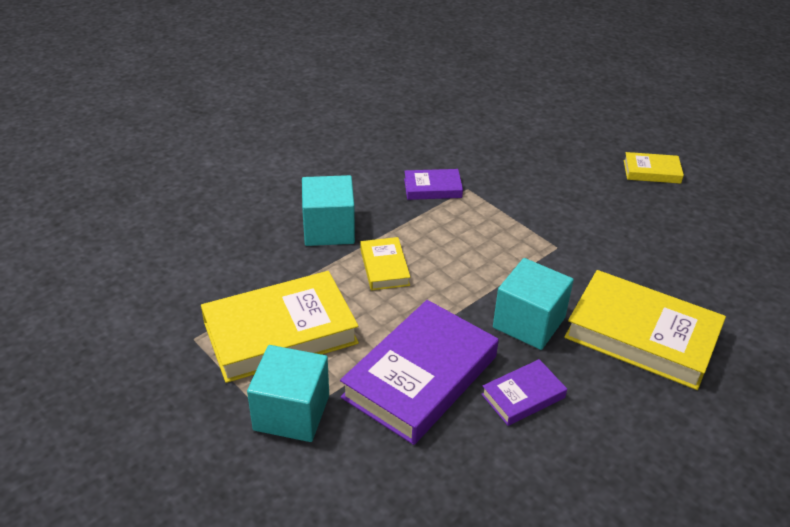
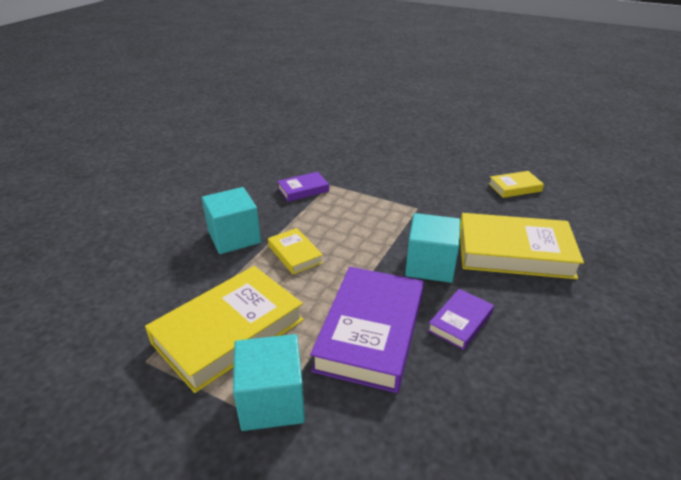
camera: 20 degrees left, 5 degrees down
yellow book [624,152,684,184] -> yellow book moved to [489,171,544,198]

